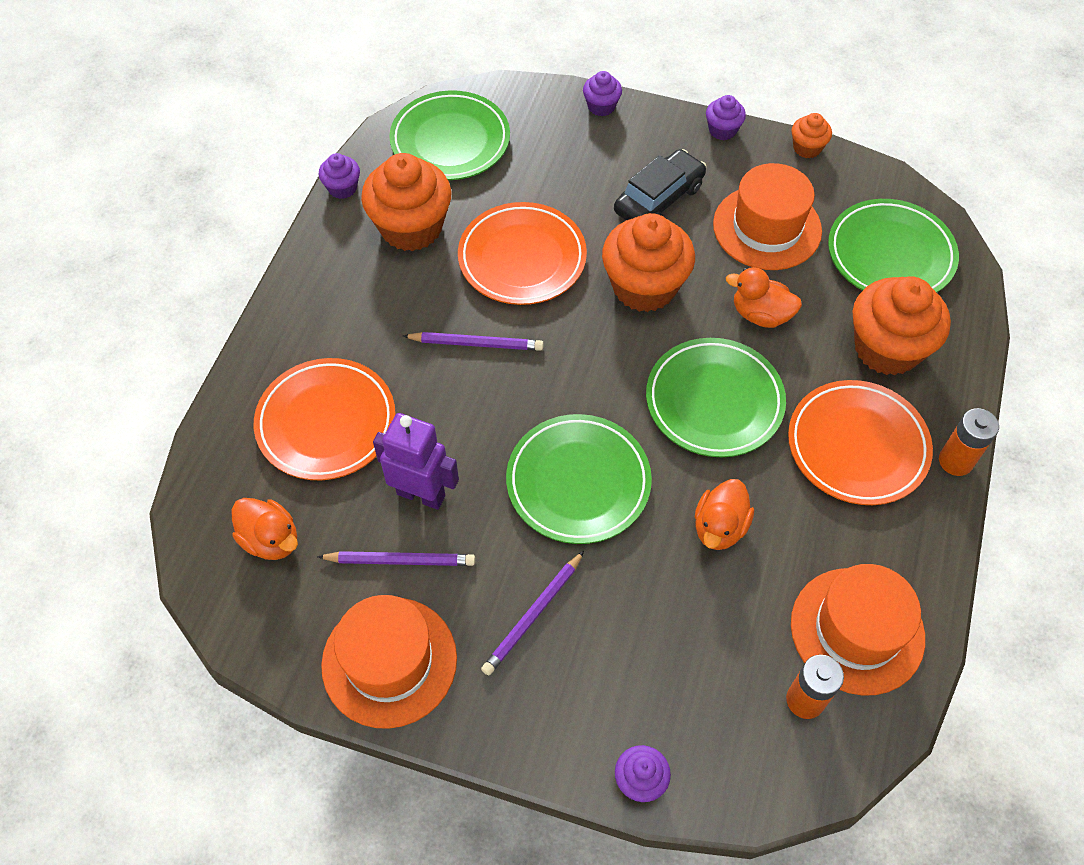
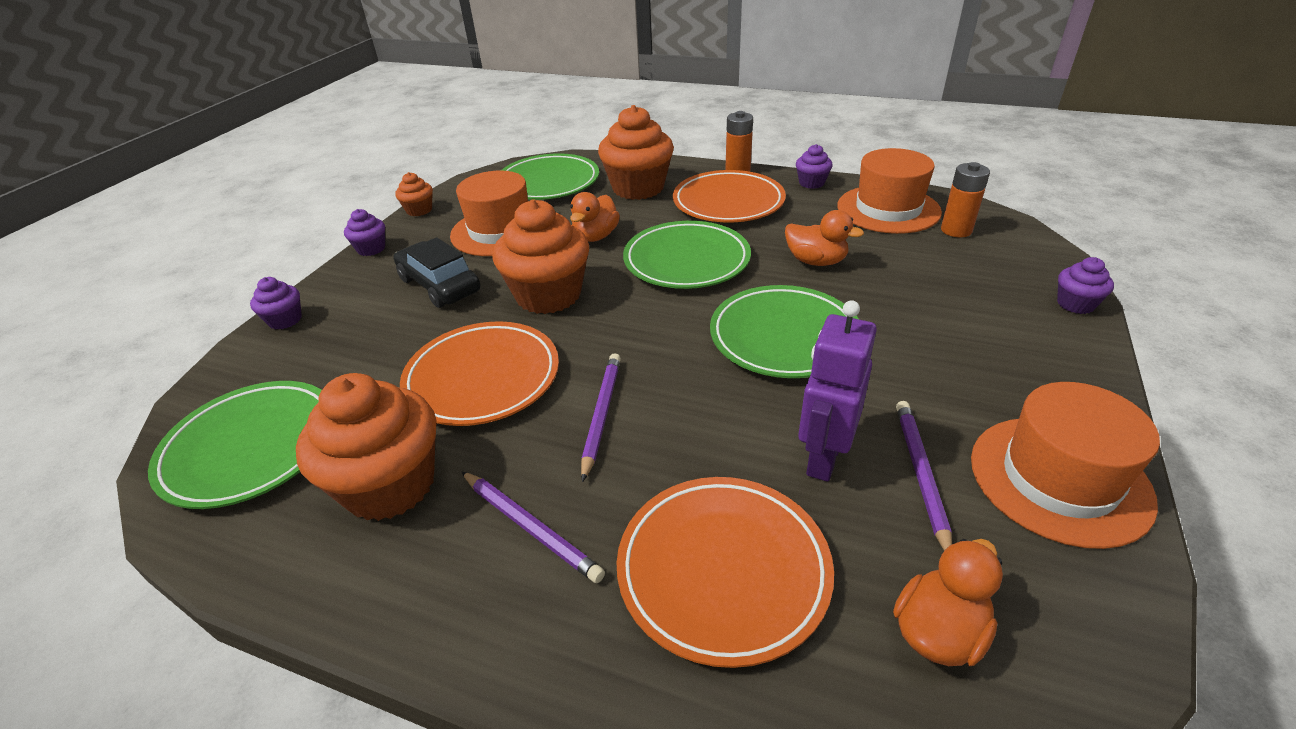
camera: 85 degrees left, 20 degrees down
purple cupcake [319,153,360,199] -> purple cupcake moved to [796,144,833,189]
purple pencil [481,551,584,676] -> purple pencil moved to [461,471,605,583]

